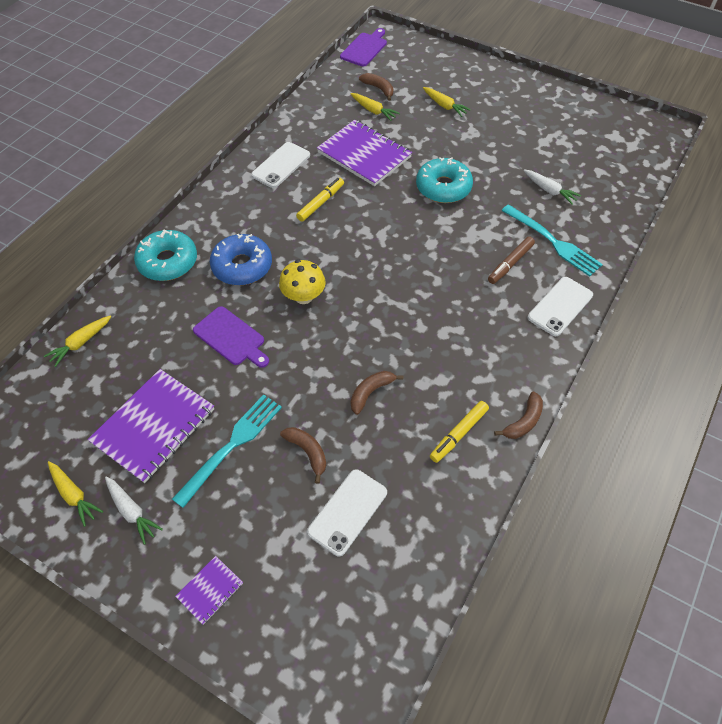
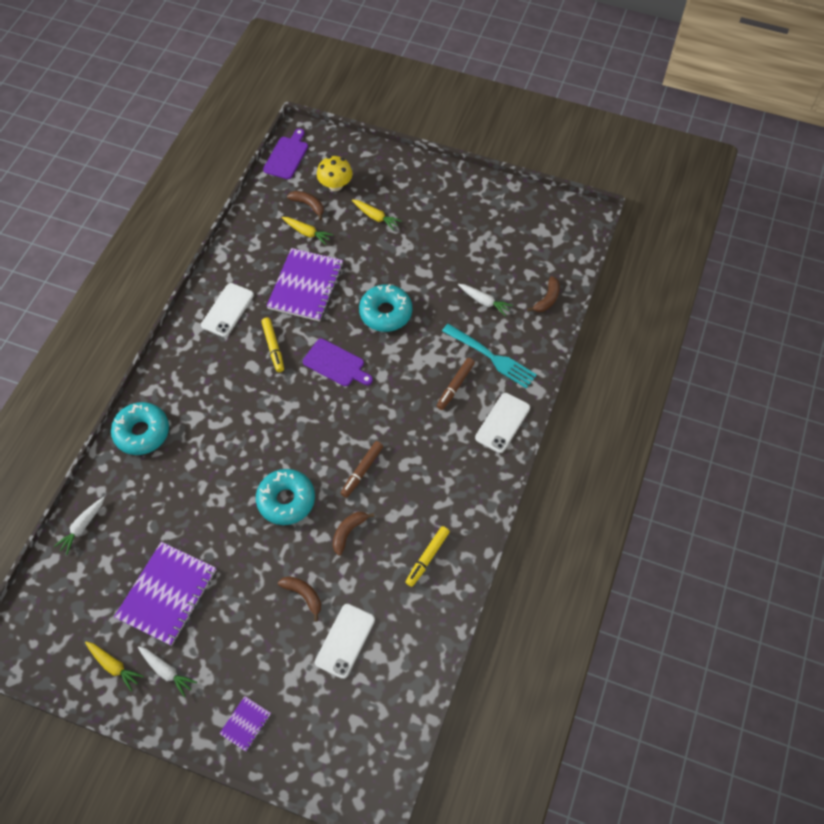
camera: 10 degrees left, 5 degrees up
yellow carrot [44,315,112,367] -> white carrot [53,497,104,555]
turquoise fork [172,394,282,508] -> none
purple cutting board [193,306,269,368] -> purple cutting board moved to [303,339,373,386]
blue donut [210,234,272,285] -> none
yellow mushroom [279,260,326,304] -> yellow mushroom moved to [317,156,353,191]
yellow marker [296,178,344,222] -> yellow marker turned 135 degrees clockwise [261,318,284,372]
purple notebook [317,120,412,186] -> purple notebook turned 75 degrees clockwise [266,248,343,322]
brown banana [494,391,543,439] -> brown banana moved to [527,276,560,312]
none -> turquoise donut [256,469,315,525]
none -> brown marker [341,441,383,498]

